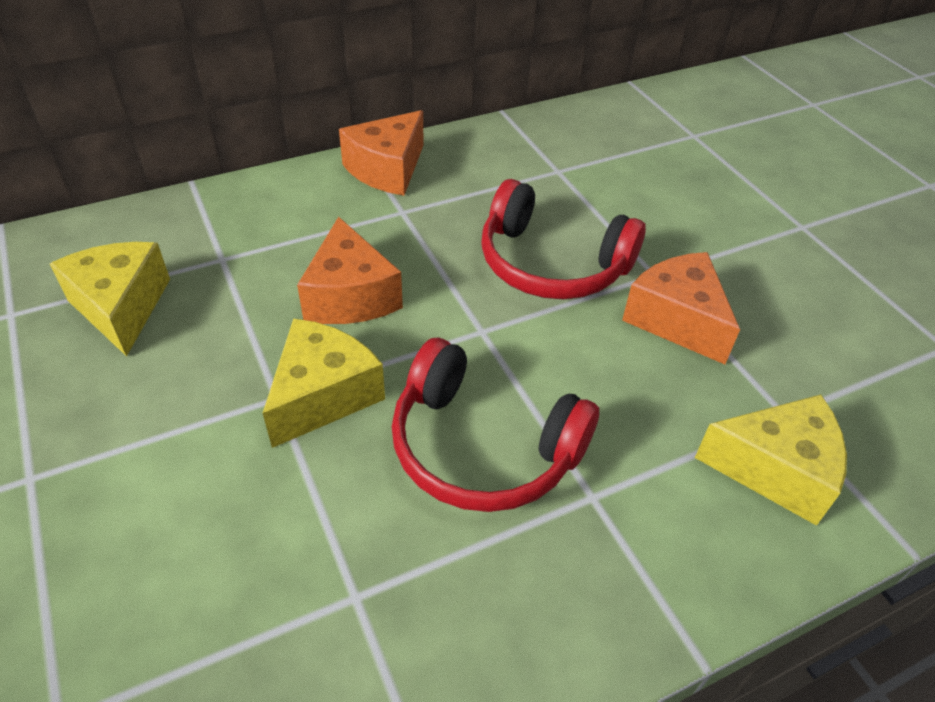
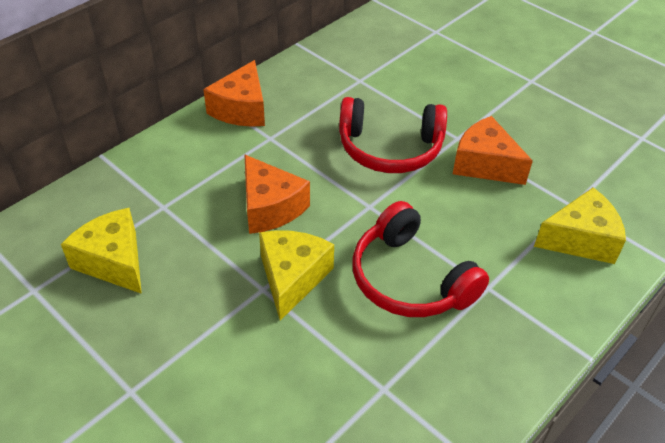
camera: 20 degrees left, 0 degrees up
red headphones [392,338,599,512] -> red headphones turned 45 degrees clockwise [352,201,489,317]

